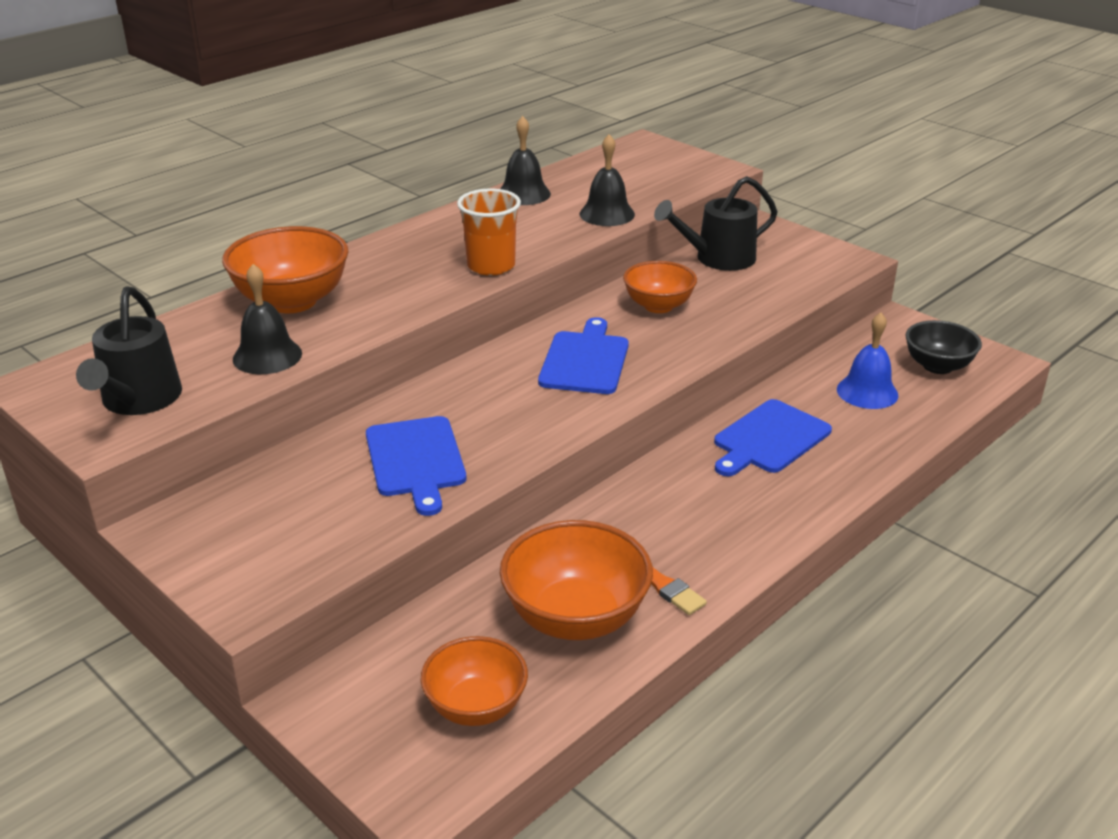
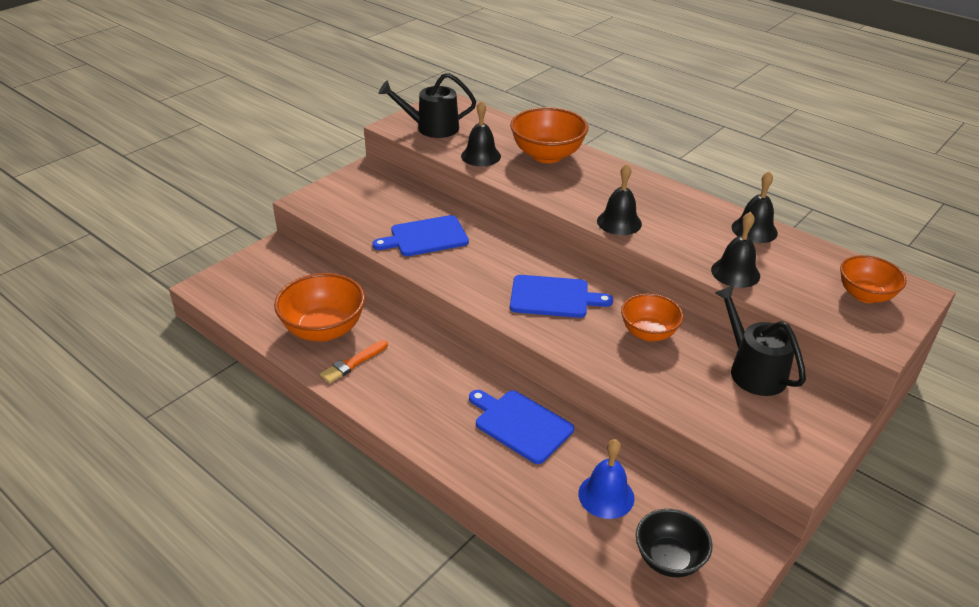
camera: 85 degrees right, 5 degrees up
orange bowl [421,636,528,726] -> orange bowl moved to [840,255,907,303]
orange cup [457,189,521,276] -> black bell [597,164,642,235]

